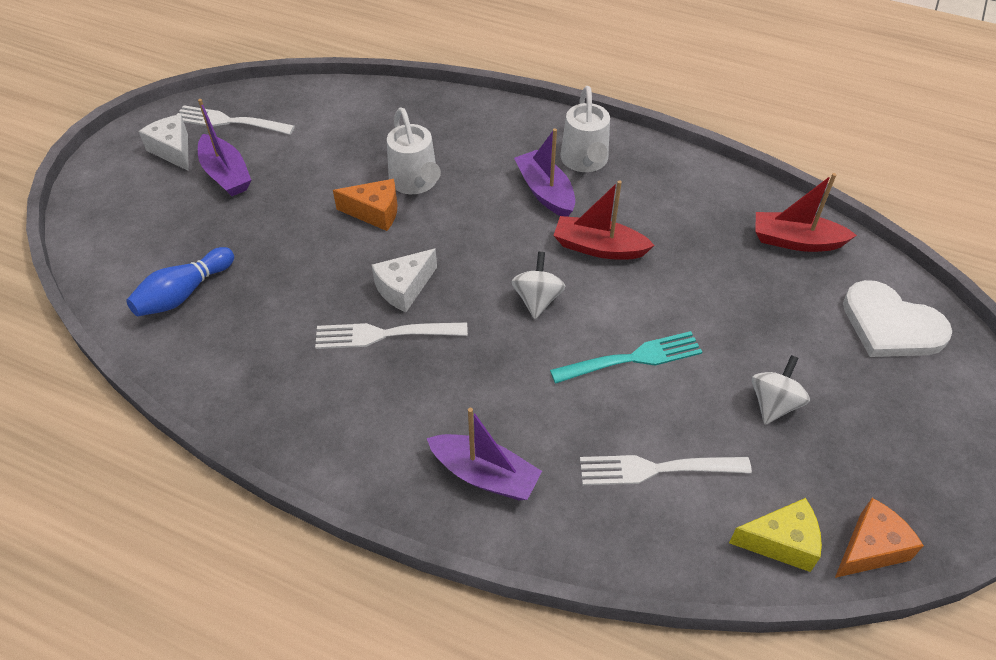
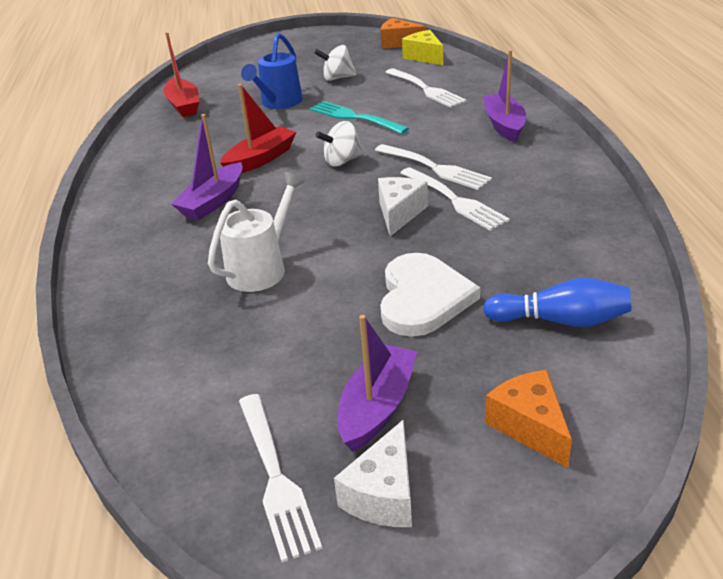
camera: 120 degrees left, 15 degrees down
orange cheese [333,179,397,231] -> orange cheese moved to [485,370,572,468]
white cheese [372,248,437,312] -> white cheese turned 90 degrees counterclockwise [378,177,428,236]
red boat [553,180,655,260] -> red boat turned 120 degrees counterclockwise [220,84,296,173]
white watering can [561,86,610,172] -> none
white heart [843,280,952,357] -> white heart moved to [380,253,480,337]
none -> blue watering can [241,33,303,109]
none -> white fork [375,144,492,190]

